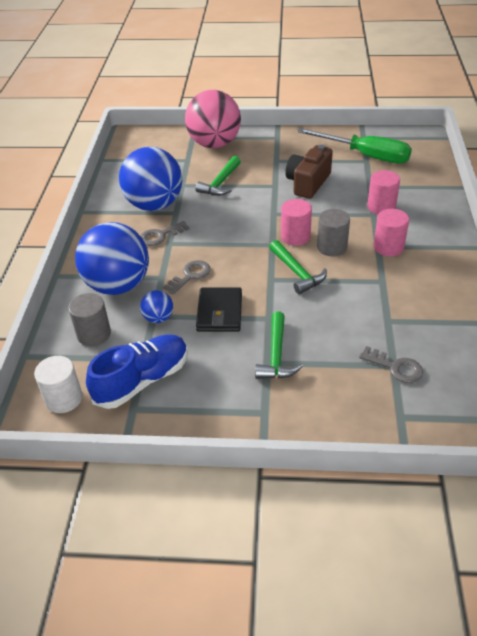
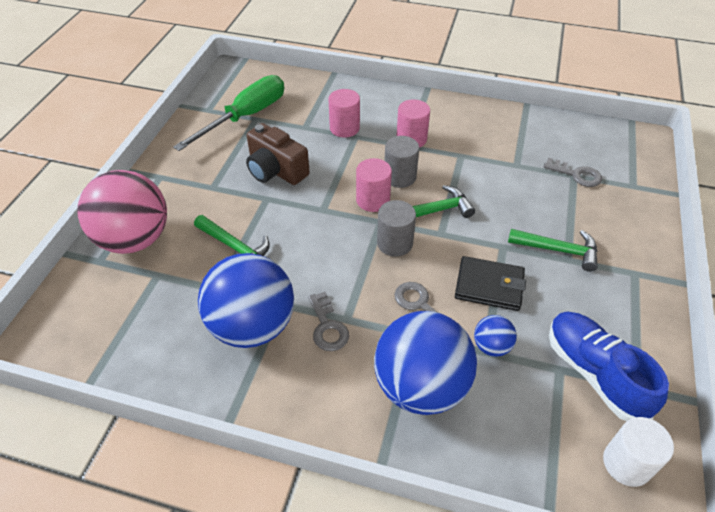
camera: 80 degrees left, 5 degrees up
grey cylinder [68,293,111,346] -> grey cylinder moved to [377,200,416,257]
grey key [359,346,423,383] -> grey key turned 75 degrees clockwise [543,157,602,187]

